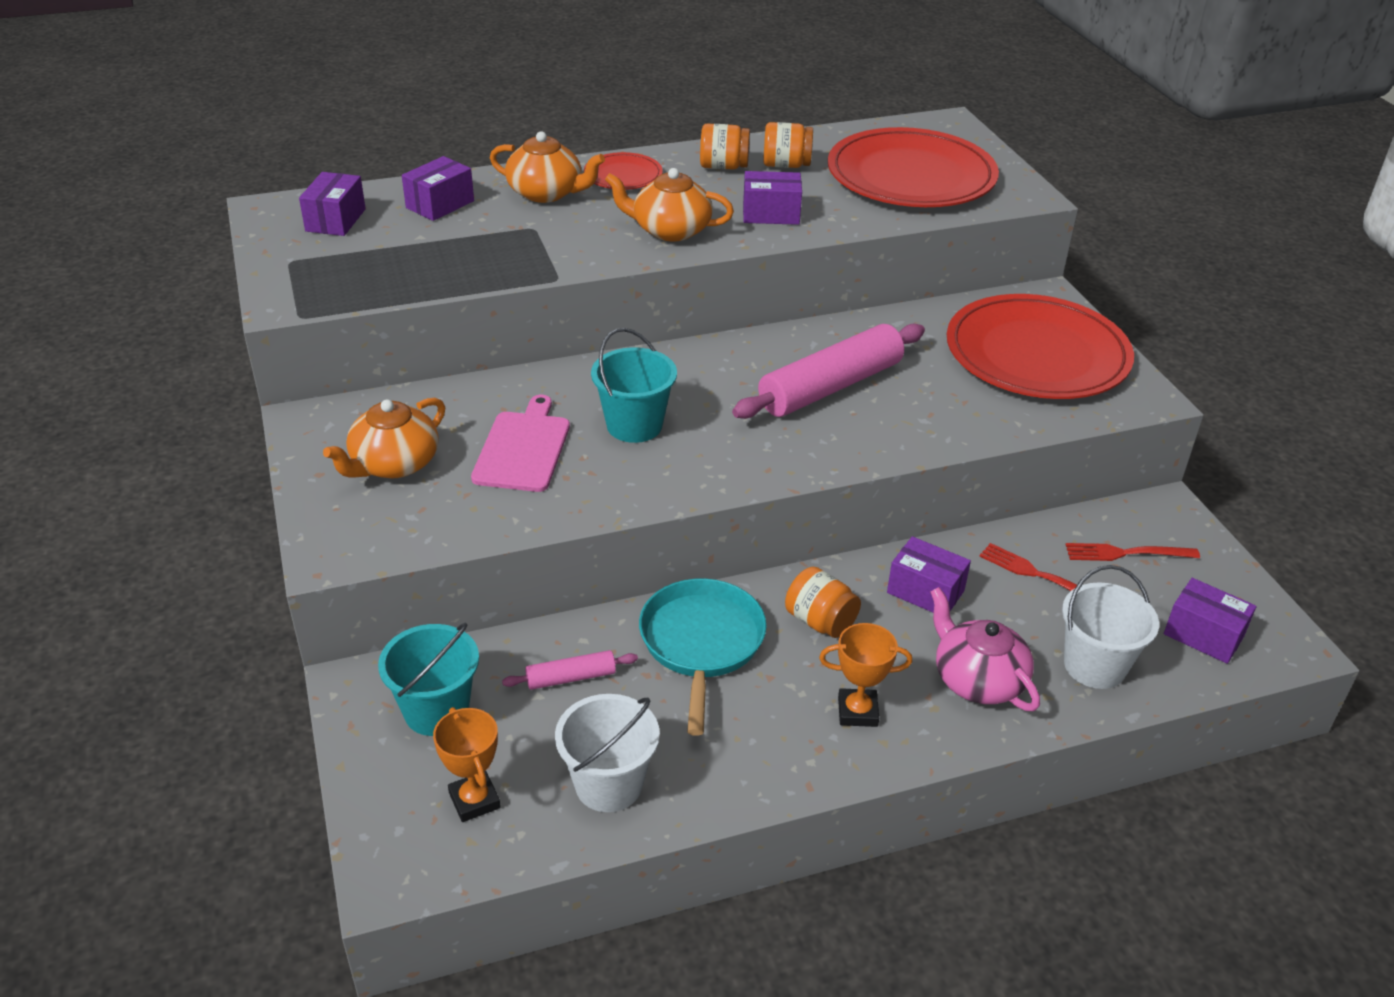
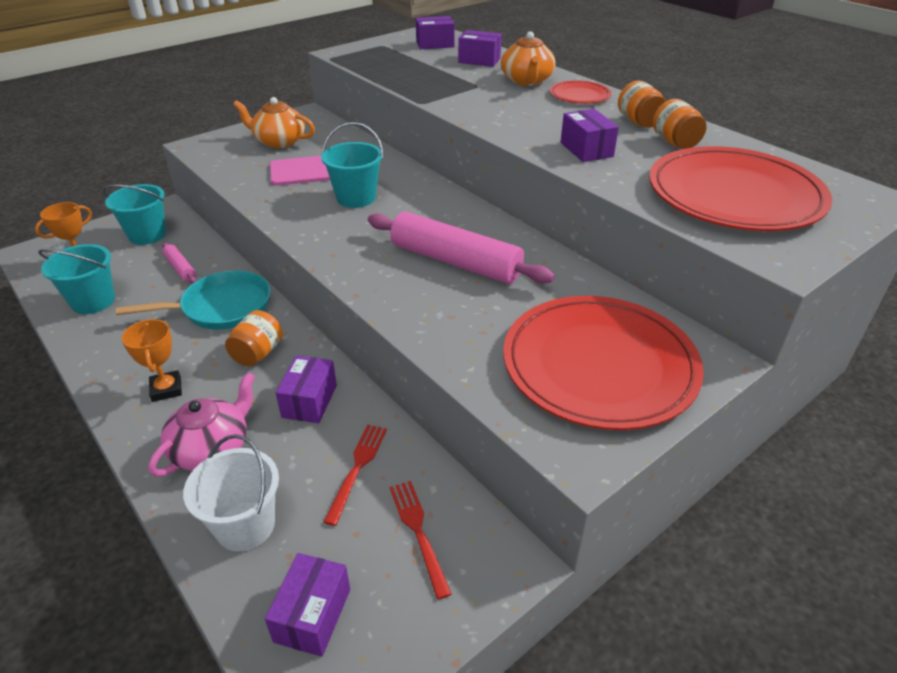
camera: 70 degrees right, 0 degrees up
white bucket [555,694,660,812] -> turquoise bucket [38,244,115,314]
orange teapot [605,168,734,242] -> none

